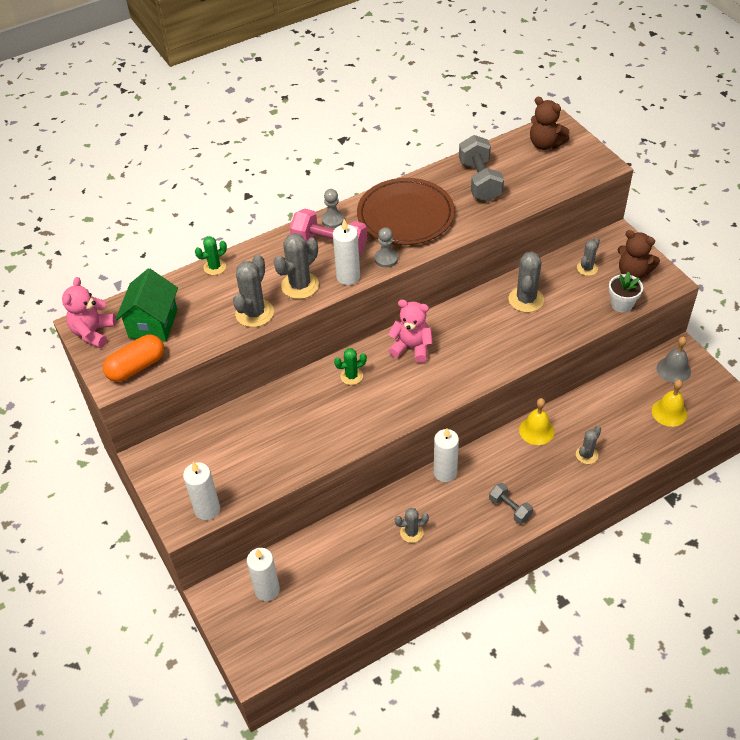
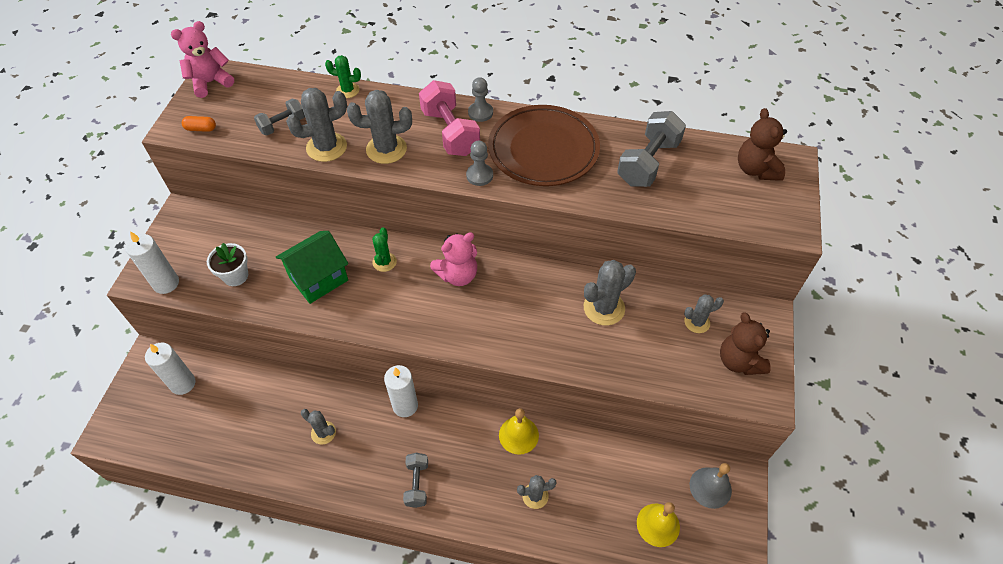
camera: 40 degrees right, 5 degrees up
orange capsule [103,335,164,382] -> orange capsule [182,116,216,132], size x0.51
green house [116,268,178,342] -> green house moved to [276,231,348,304]
white candle [333,219,360,285] -> none
green cactus [334,348,367,385] -> green cactus turned 75 degrees clockwise [372,227,397,272]
pink teddy bear [388,299,433,363] -> pink teddy bear turned 90 degrees clockwise [430,232,477,286]
white flower pot [609,272,643,313] -> white flower pot moved to [207,243,248,286]
none -> grey dumbbell [254,98,305,135]

